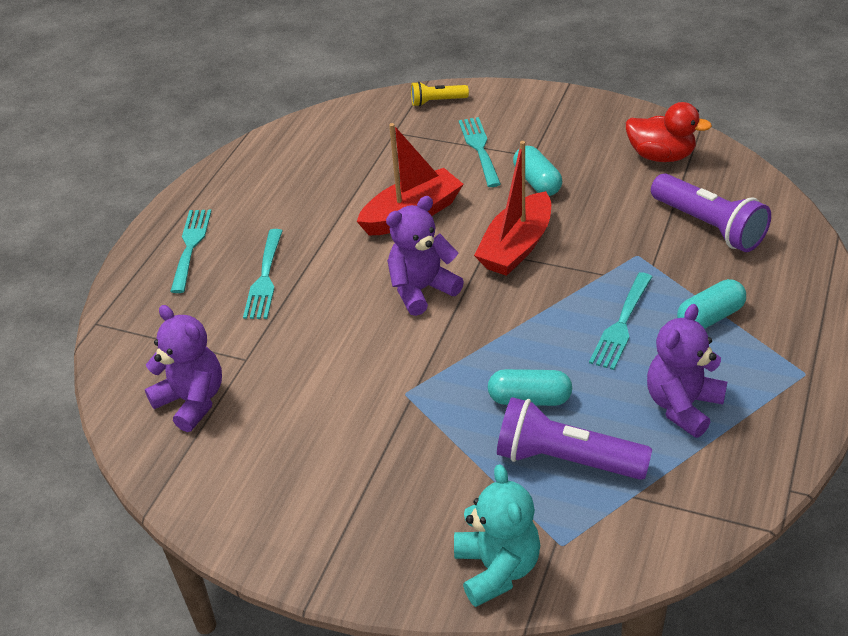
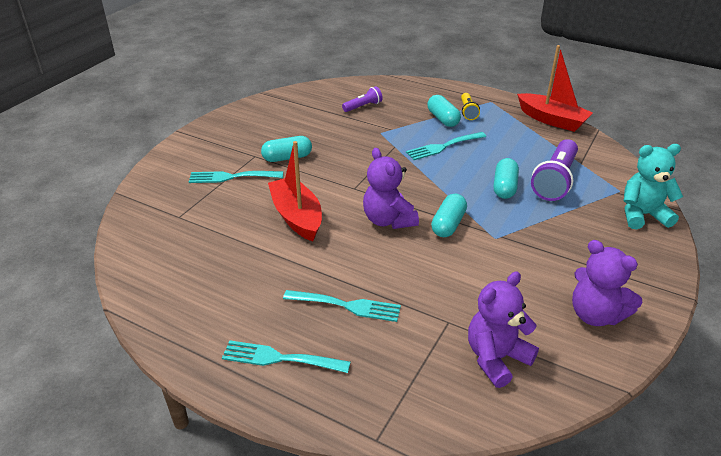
camera: 85 degrees left, 5 degrees down
yellow flashlight [411,81,469,107] -> yellow flashlight moved to [461,93,480,120]
red boat [474,141,551,276] -> red boat moved to [517,45,593,132]
turquoise fork [589,272,652,370] -> turquoise fork turned 120 degrees clockwise [406,132,486,160]
red duck [626,102,712,162] -> none
purple teddy bear [647,304,727,438] -> purple teddy bear moved to [572,240,642,326]
purple flashlight [651,173,771,252] -> purple flashlight [342,86,383,112], size x0.54
none -> turquoise capsule [431,194,467,237]

